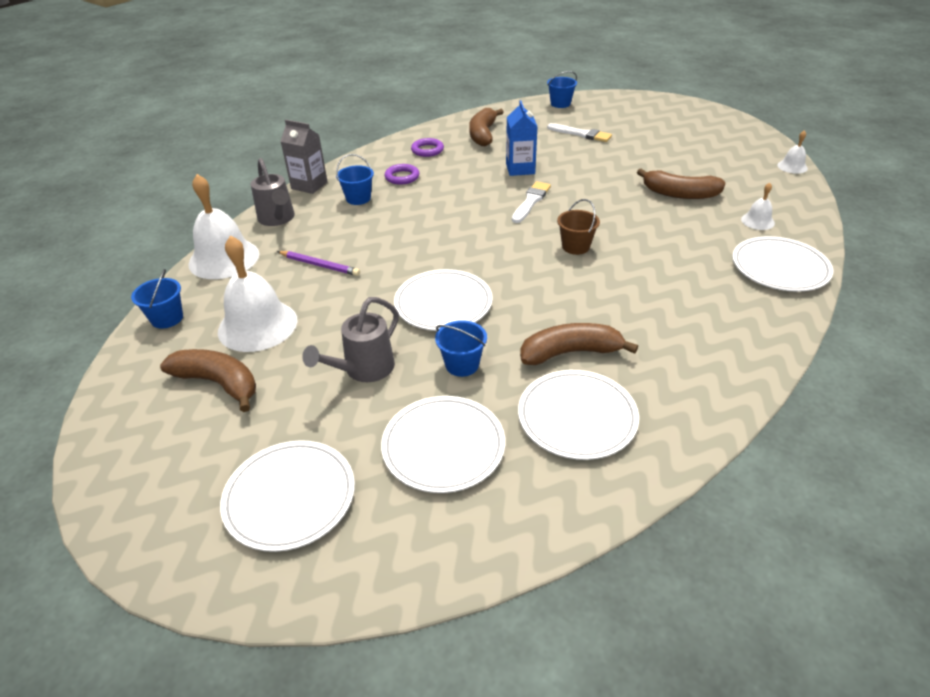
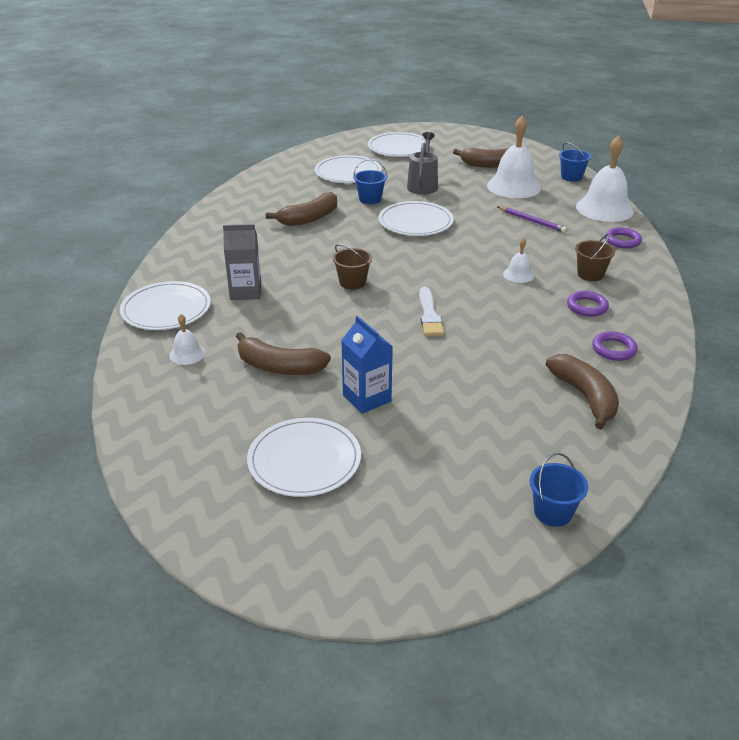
camera: 150 degrees right, 5 degrees down
grey watering can [251,158,295,226] -> purple ring [605,227,642,249]
purple pencil [277,251,360,276] -> purple pencil turned 135 degrees counterclockwise [498,206,567,233]
grey carton [280,120,328,194] -> grey carton moved to [223,224,261,300]
blue bucket [336,154,374,205] -> brown bucket [575,234,615,281]
blue carton [506,100,538,176] -> blue carton moved to [341,316,393,414]
white plate [518,370,639,460] -> white plate moved to [247,418,361,497]
white brush [547,123,612,142] -> none
brown banana [637,169,725,199] -> brown banana turned 150 degrees counterclockwise [236,332,331,375]
white bell [777,130,808,174] -> white bell moved to [503,238,534,283]

